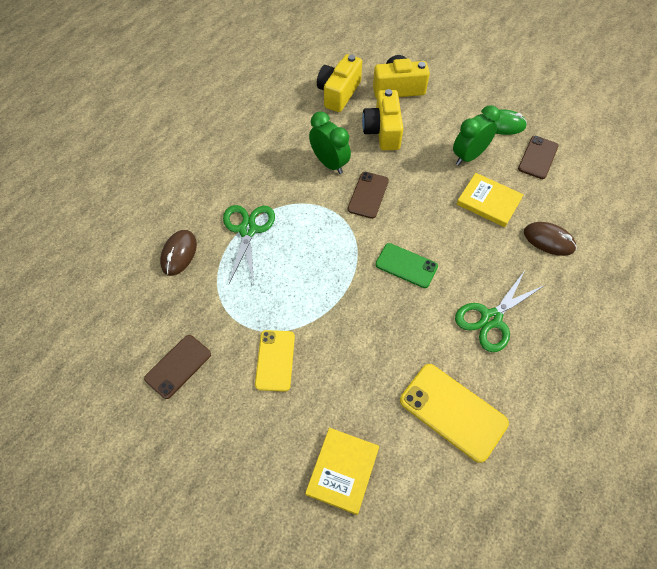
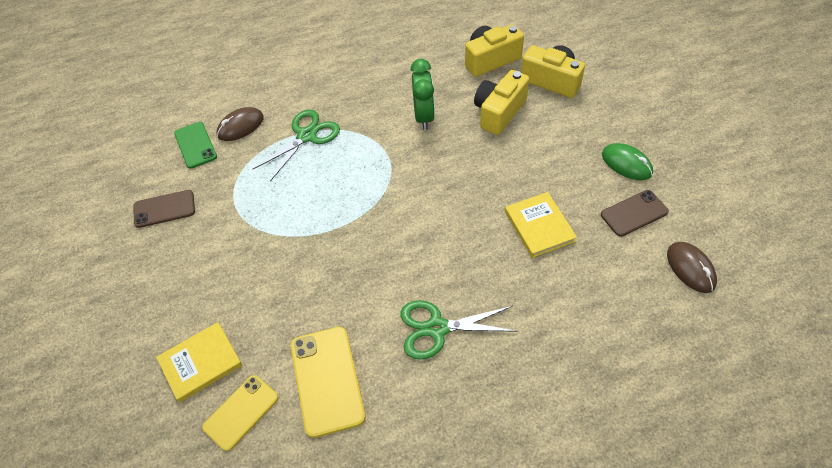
camera: 40 degrees right, 5 degrees down
yellow phone [255,330,295,392] -> yellow phone moved to [202,375,278,451]
brown phone [348,172,389,219] -> none
green phone [375,243,438,288] -> green phone moved to [174,122,217,169]
green clock [453,105,500,165] -> none
brown mouse [524,222,577,256] -> brown mouse moved to [667,242,717,293]

